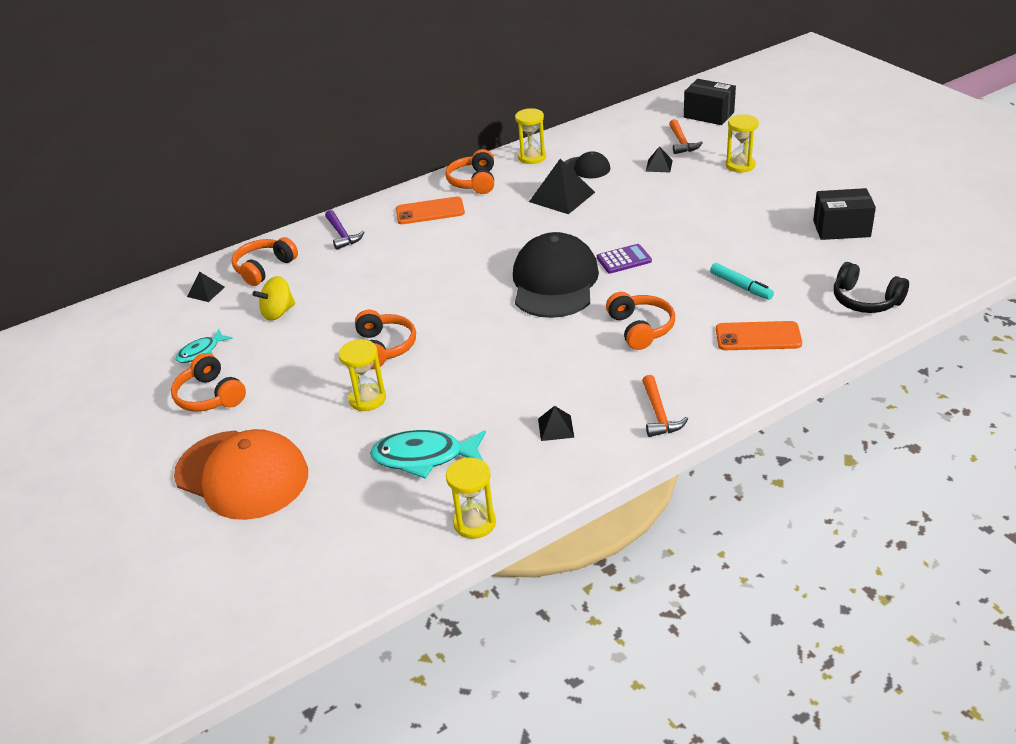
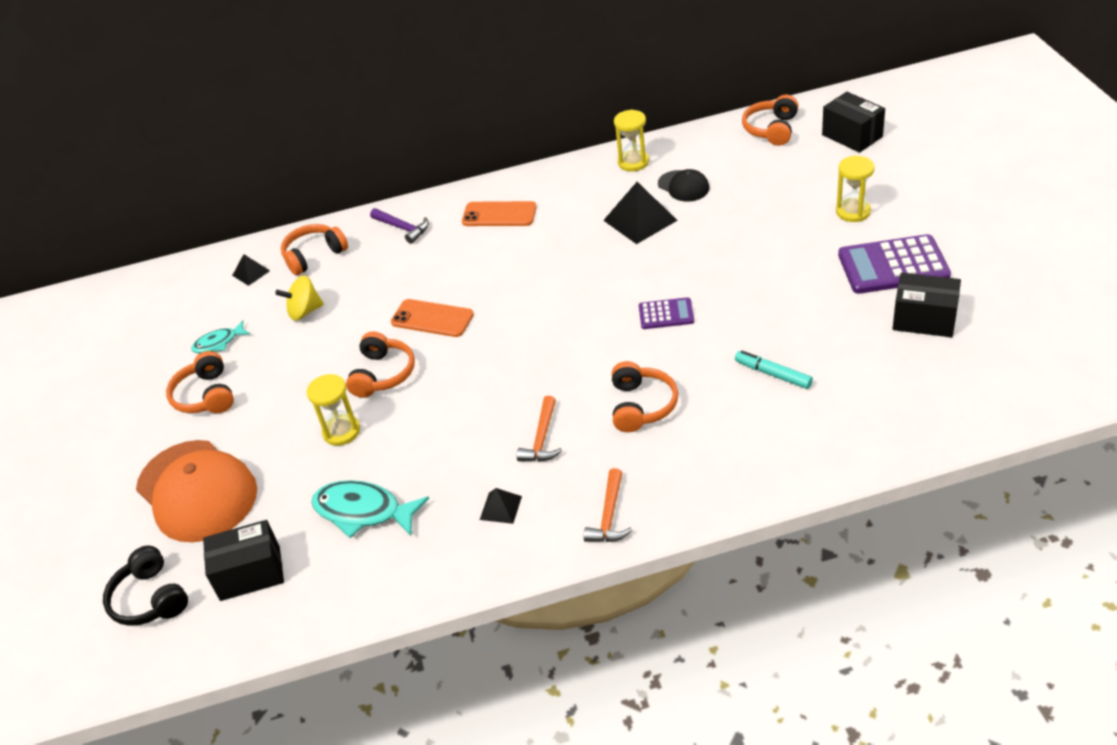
camera: 20 degrees right, 5 degrees up
purple hammer [325,210,364,250] -> purple hammer turned 45 degrees counterclockwise [370,208,429,244]
orange headphones [445,149,494,194] -> orange headphones moved to [742,95,798,146]
yellow hourglass [446,457,496,539] -> none
black cap [513,232,599,318] -> none
black pyramid [646,146,673,172] -> none
orange hammer [669,119,703,154] -> orange hammer moved to [517,396,562,462]
turquoise marker [710,263,774,300] -> turquoise marker turned 150 degrees clockwise [735,351,813,389]
orange phone [716,321,802,350] -> orange phone moved to [391,299,474,337]
black headphones [834,262,909,313] -> black headphones moved to [103,545,188,626]
none -> black box [203,520,284,601]
none -> purple calculator [838,234,951,294]

